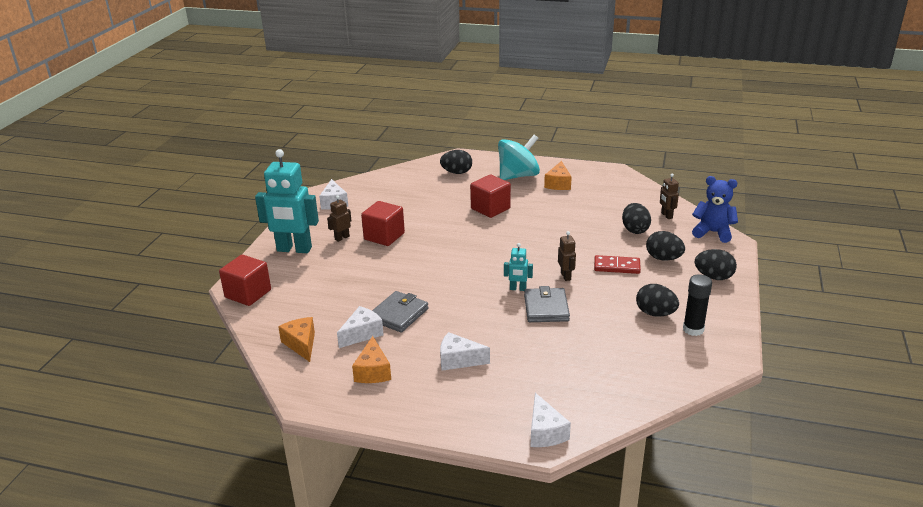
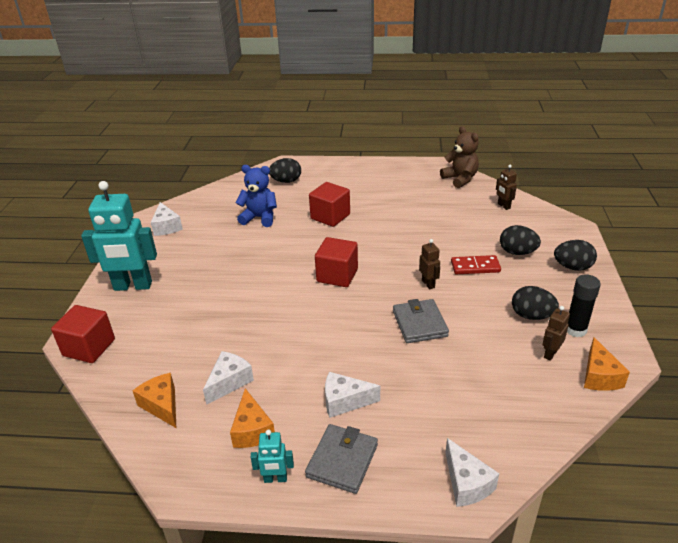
camera: 10 degrees left, 5 degrees up
brown robot [327,195,352,242] -> brown robot moved to [542,306,570,361]
red cube [361,201,405,246] -> red cube moved to [315,237,358,287]
grey wallet [372,291,429,333] -> grey wallet moved to [305,424,378,494]
turquoise spinning top [498,135,540,180] -> none
turquoise robot [504,243,533,291] -> turquoise robot moved to [251,429,294,483]
orange cheese [544,161,572,190] -> orange cheese moved to [584,337,630,391]
black egg [622,203,651,234] -> none
blue teddy bear [692,176,738,243] -> blue teddy bear moved to [235,165,277,227]
none -> brown teddy bear [440,126,479,188]

